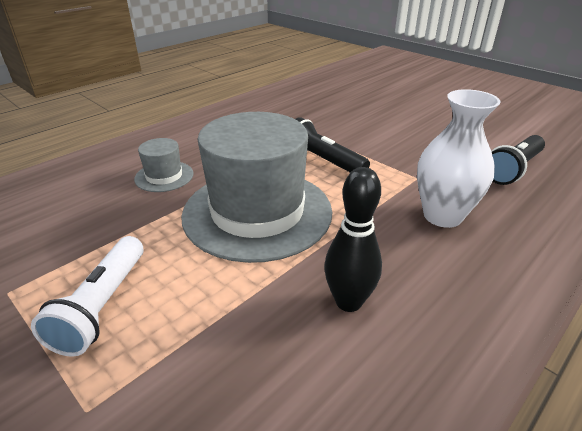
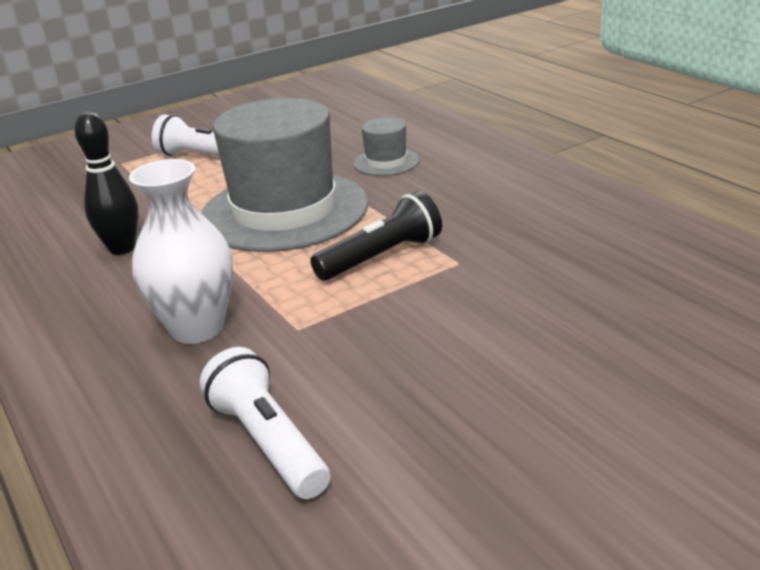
camera: 105 degrees right, 5 degrees down
black flashlight [491,135,545,185] -> white flashlight [200,347,330,499]

